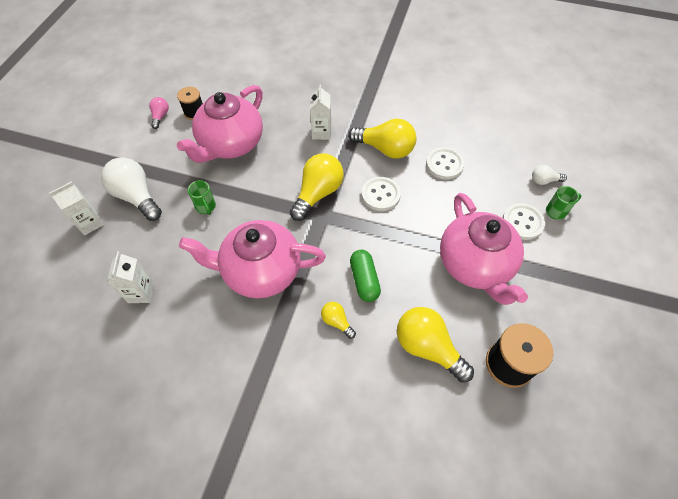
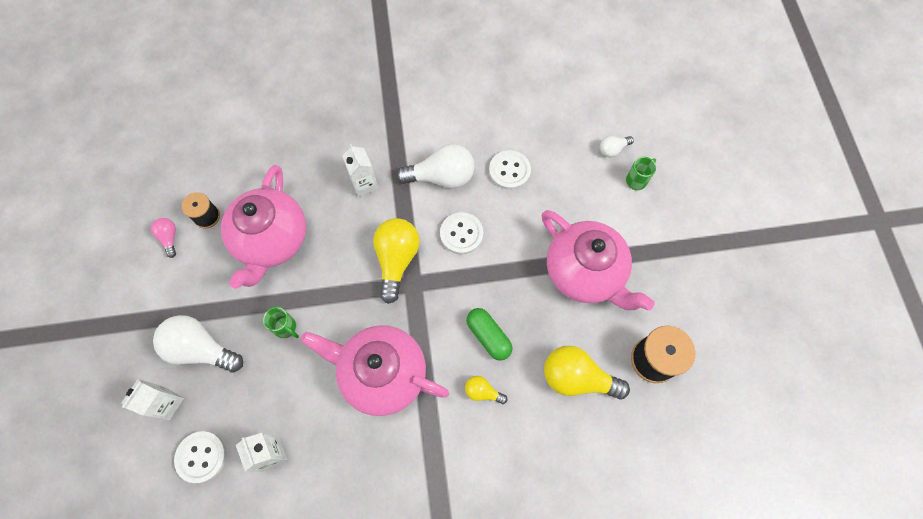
camera: 25 degrees left, 10 degrees up
pink teapot [179,220,326,298] -> pink teapot turned 45 degrees clockwise [300,325,449,416]
yellow light bulb [348,119,417,159] -> white light bulb [396,144,475,188]
white button [503,203,545,240] -> white button moved to [174,431,226,483]

